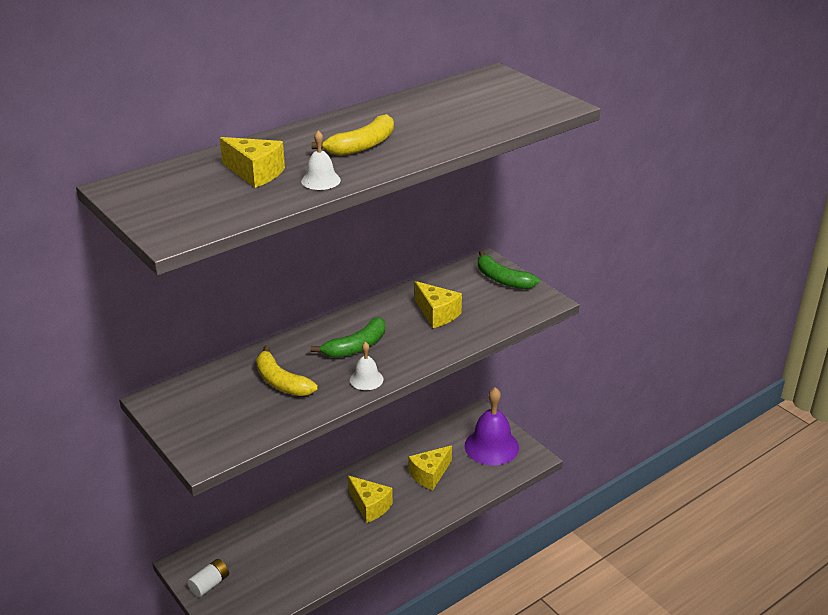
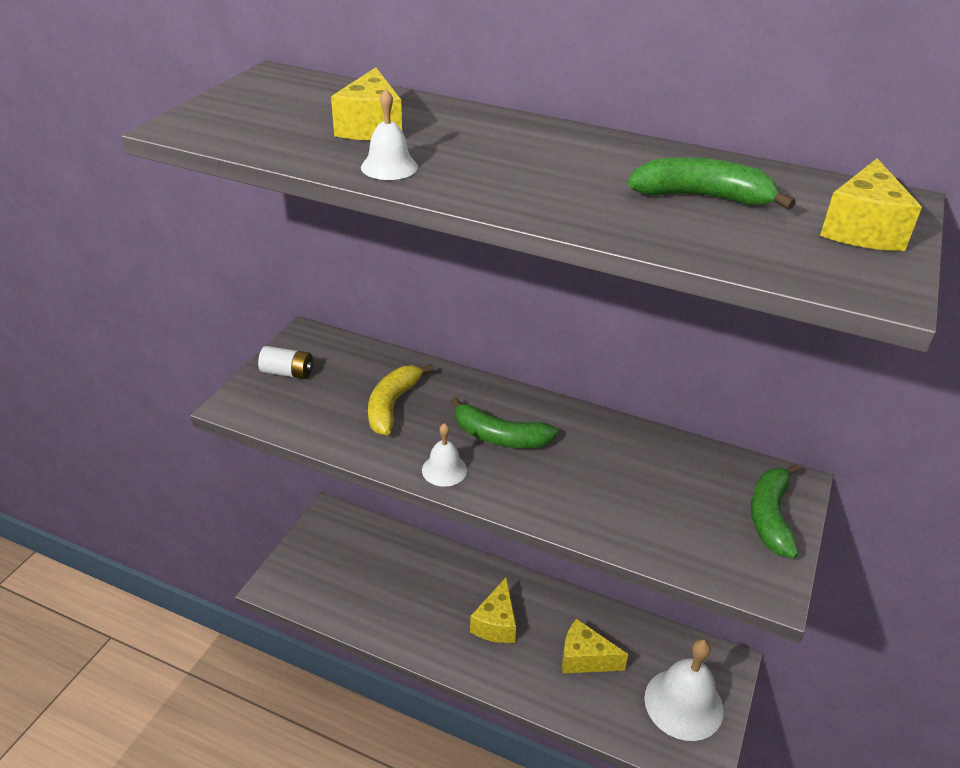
camera: 60 degrees right, 5 degrees up
white battery [187,559,229,597] -> white battery moved to [258,346,313,379]
yellow banana [311,114,394,156] -> none
yellow cheese [415,281,462,328] -> yellow cheese moved to [820,158,922,251]
purple bell [465,387,519,465] -> white bell [644,639,724,741]
none -> green banana [628,157,796,210]

